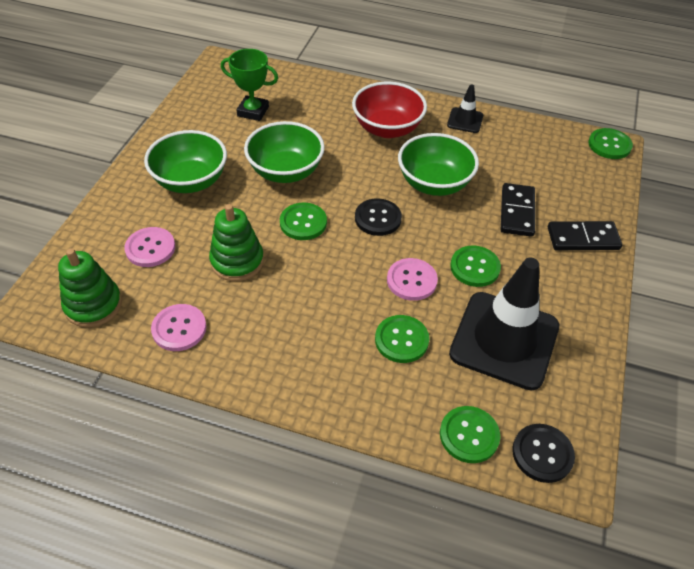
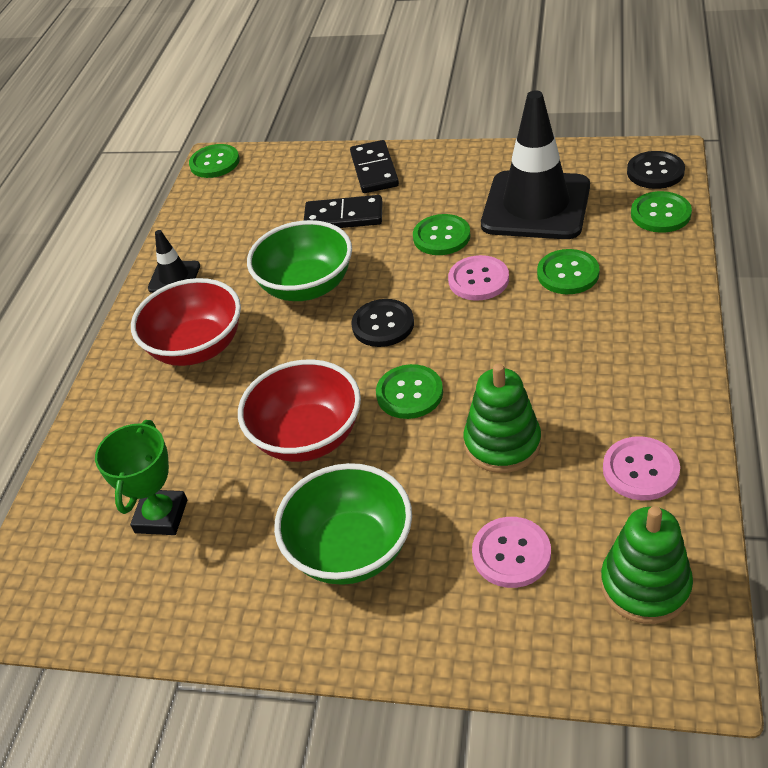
camera: 90 degrees left, 5 degrees down
green bowl [244,121,325,183] -> red bowl [238,359,361,462]

